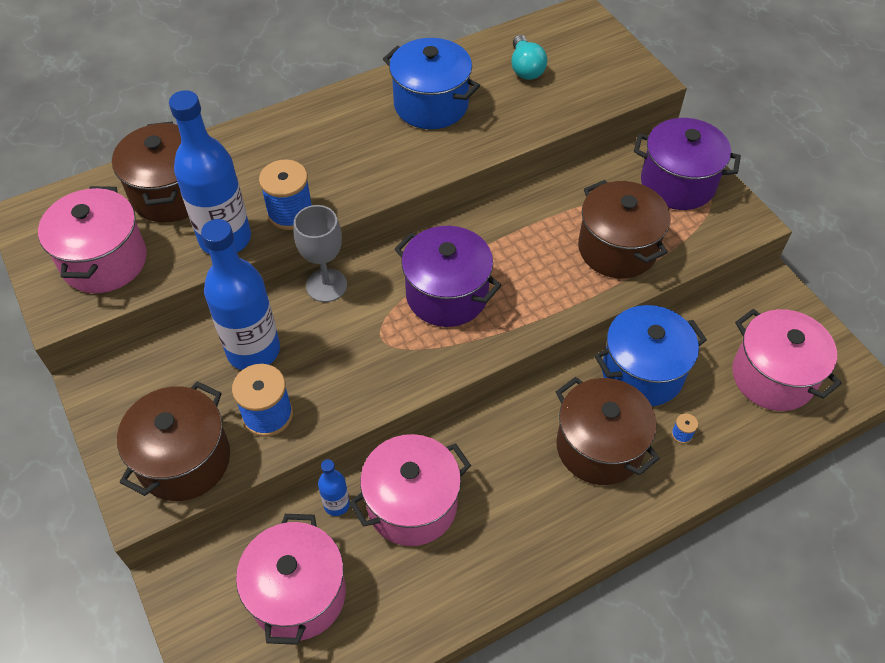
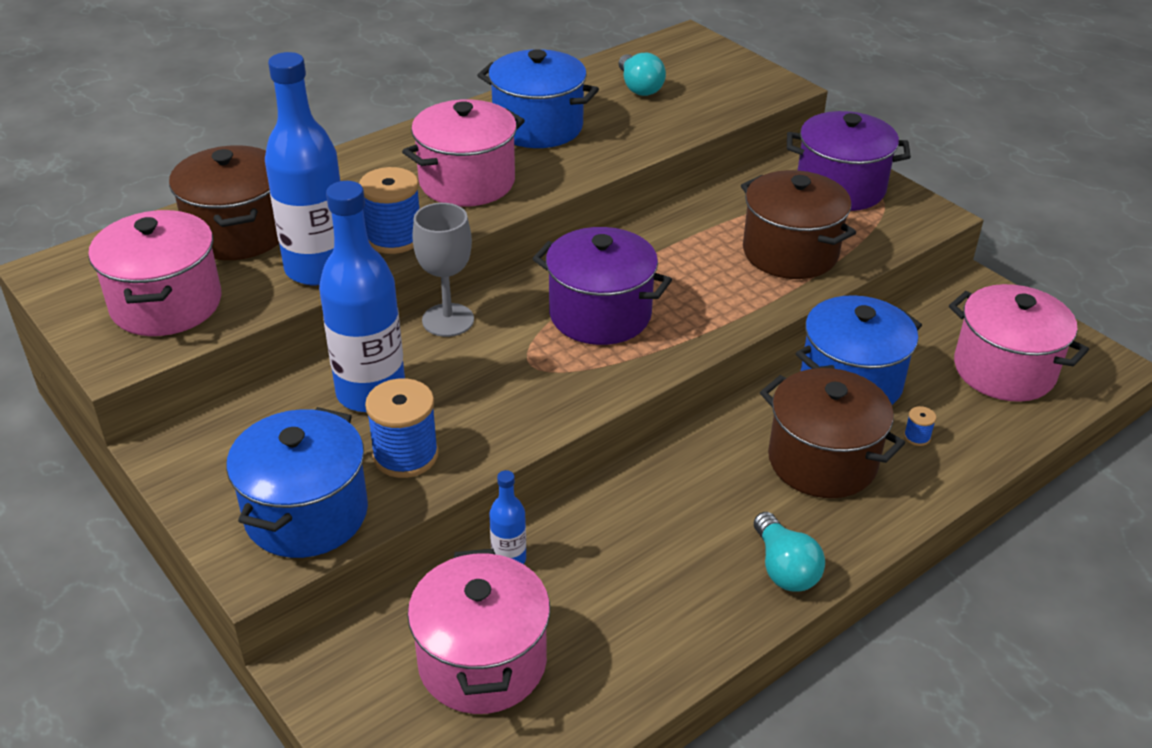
camera: 10 degrees left, 15 degrees down
brown pot [117,381,230,501] -> blue pot [226,407,368,558]
pink pot [349,434,471,546] -> pink pot moved to [402,99,525,206]
none -> turquoise light bulb [754,512,825,592]

